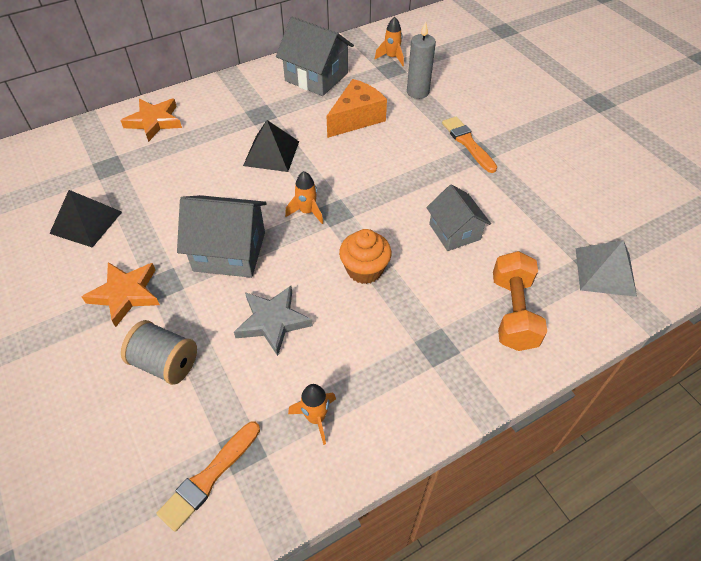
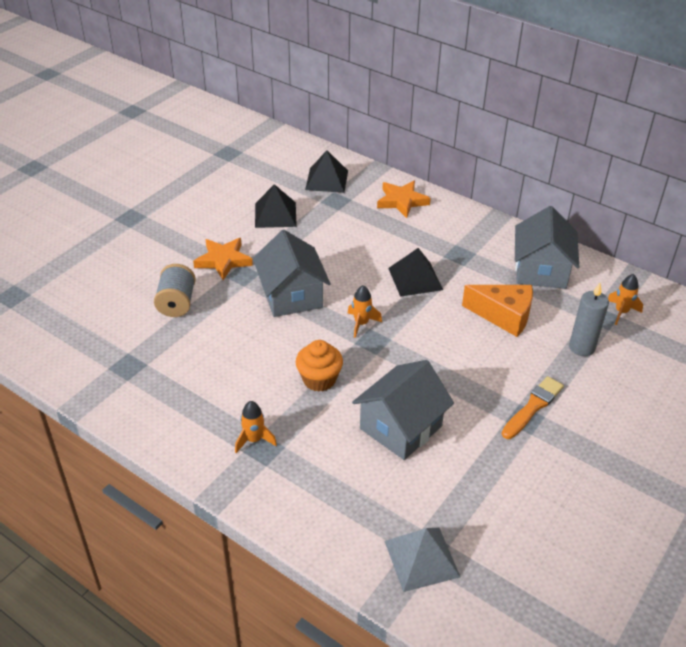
camera: 65 degrees right, 10 degrees down
orange brush [156,422,260,532] -> none
grey star [234,286,313,356] -> none
orange rocket [288,384,336,445] -> orange rocket moved to [235,401,277,453]
grey house [426,184,491,251] -> grey house [352,360,454,460], size x1.51
orange dumbbell [493,251,547,351] -> none
none -> black pyramid [305,150,348,193]

